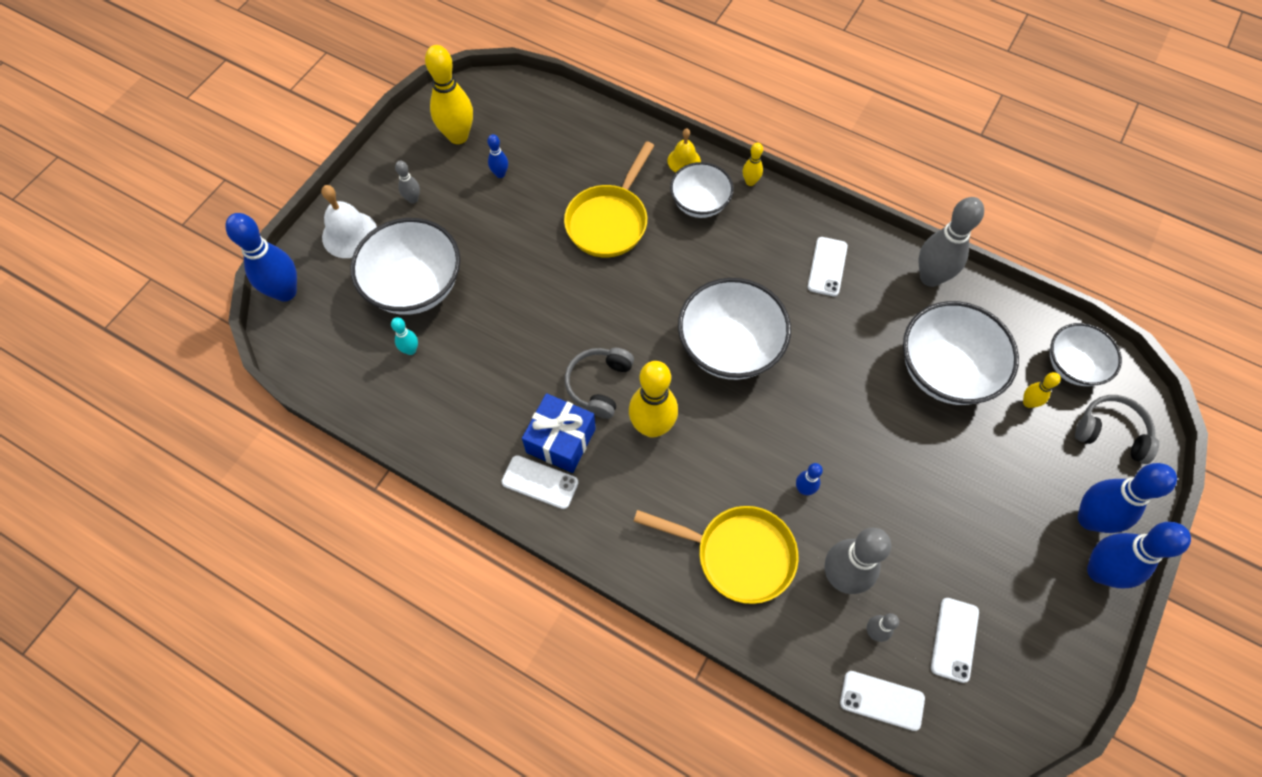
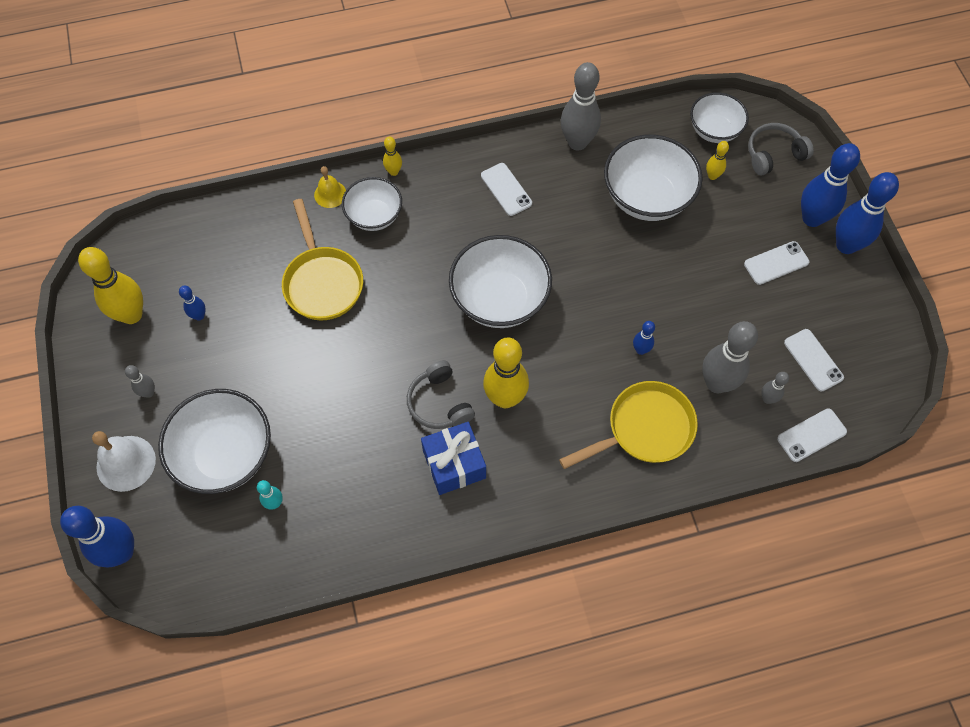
camera: 45 degrees left, 0 degrees up
white phone [501,455,579,509] -> white phone moved to [744,241,809,285]

